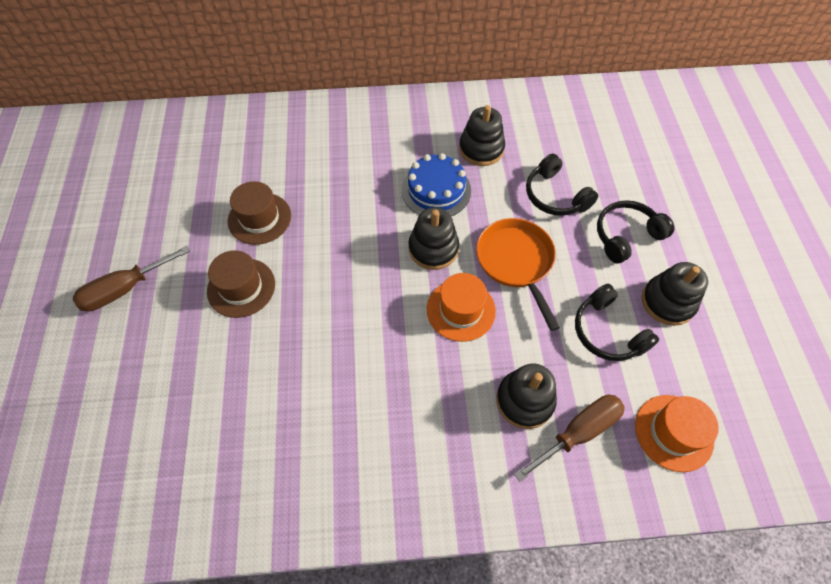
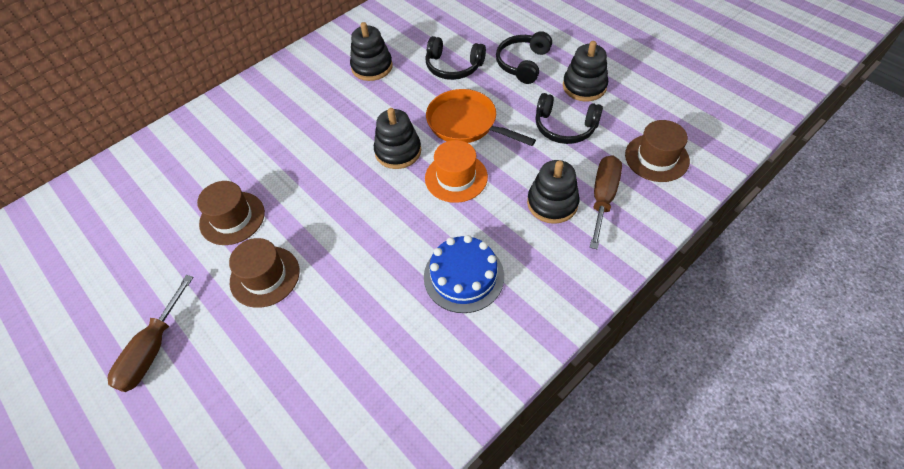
camera: 35 degrees left, 5 degrees down
blue cake [402,153,471,216] -> blue cake moved to [424,235,504,313]
orange hat [635,395,719,472] -> brown hat [625,120,690,182]

